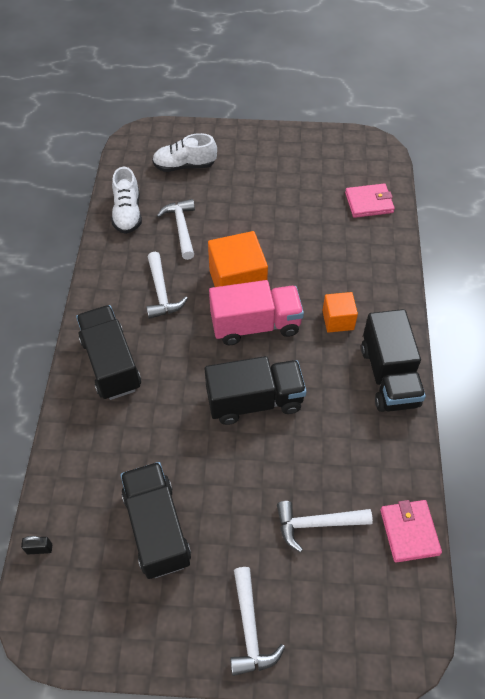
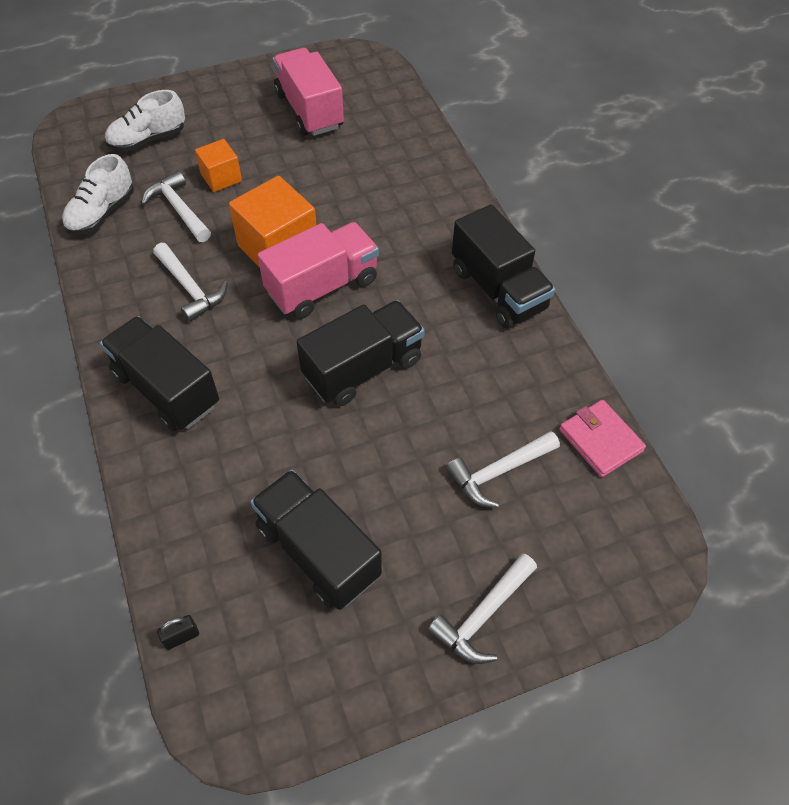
camera: 25 degrees left, 0 degrees up
white shoe [111,167,142,234] -> white shoe turned 60 degrees clockwise [62,154,134,235]
white hammer [230,567,285,676] -> white hammer turned 75 degrees clockwise [428,553,537,664]
orange cube [322,292,358,333] -> orange cube moved to [195,139,242,192]
pink wallet [345,183,395,218] -> none
none -> pink truck [273,48,344,136]

